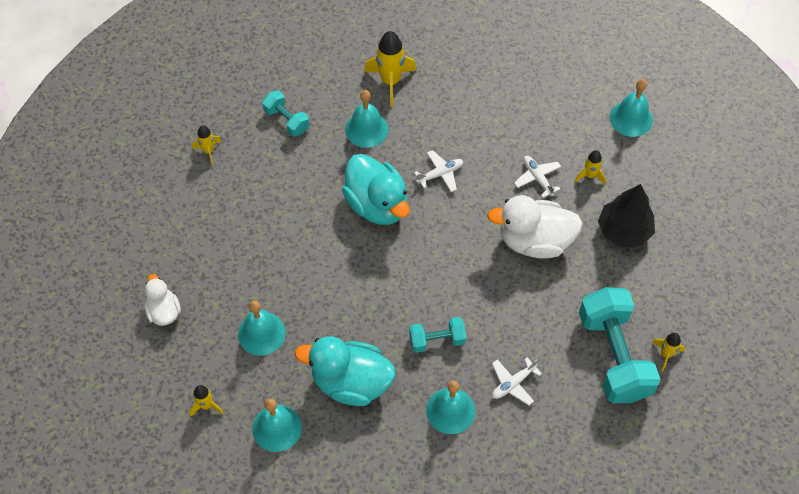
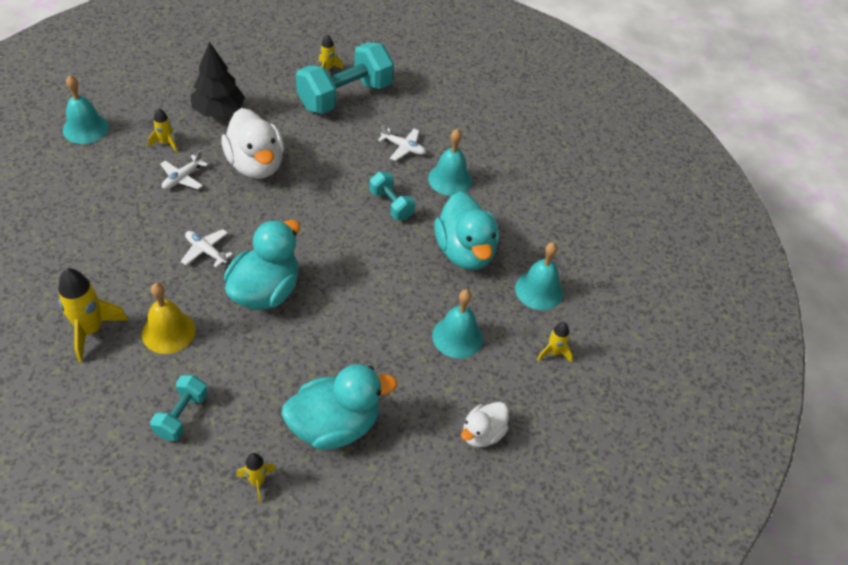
camera: 120 degrees left, 10 degrees down
turquoise bell [345,90,388,148] -> yellow bell [142,283,195,354]
none -> turquoise duck [282,364,397,450]

